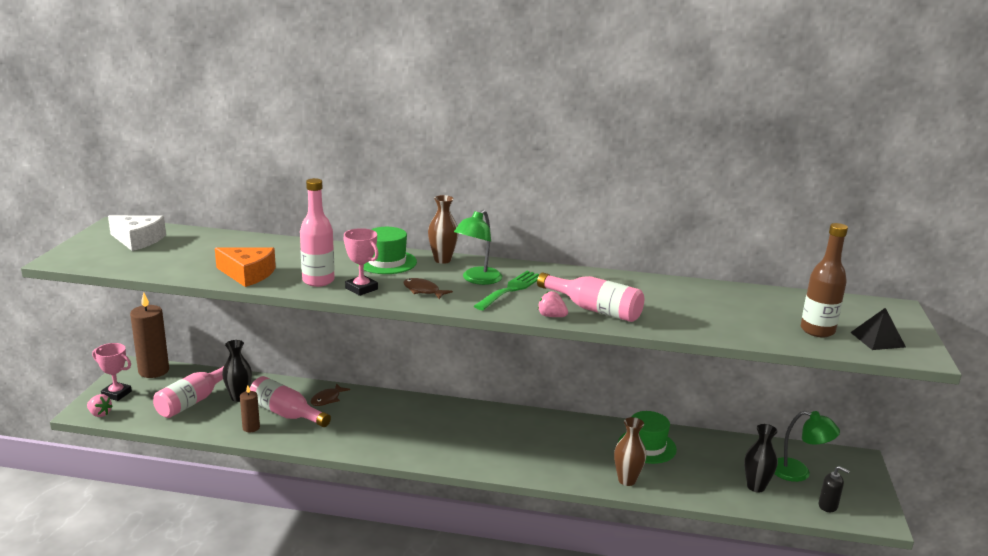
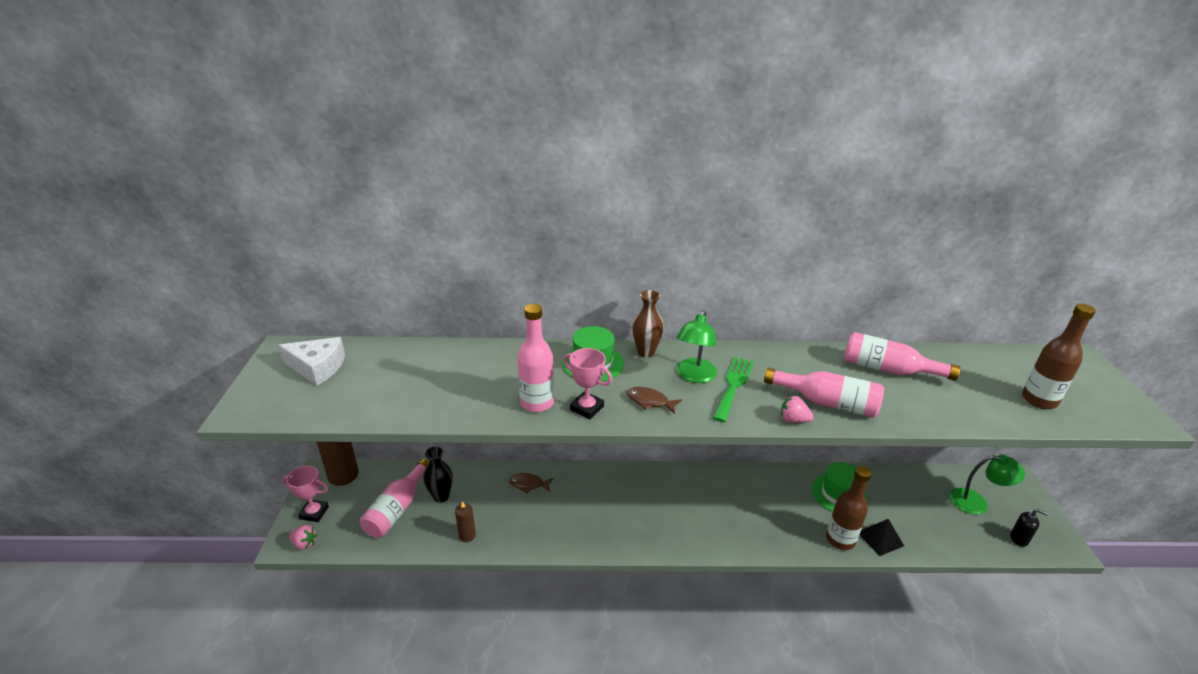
camera: 10 degrees left, 10 degrees up
orange cheese [215,247,276,287] -> none
pink bottle [250,376,331,427] -> pink bottle moved to [844,332,961,381]
brown fish [311,383,350,406] -> brown fish turned 75 degrees clockwise [509,473,553,493]
brown vase [614,417,646,486] -> brown bottle [826,466,871,550]
black vase [744,424,778,493] -> none
black pyramid [850,308,906,350] -> black pyramid moved to [860,519,904,556]

